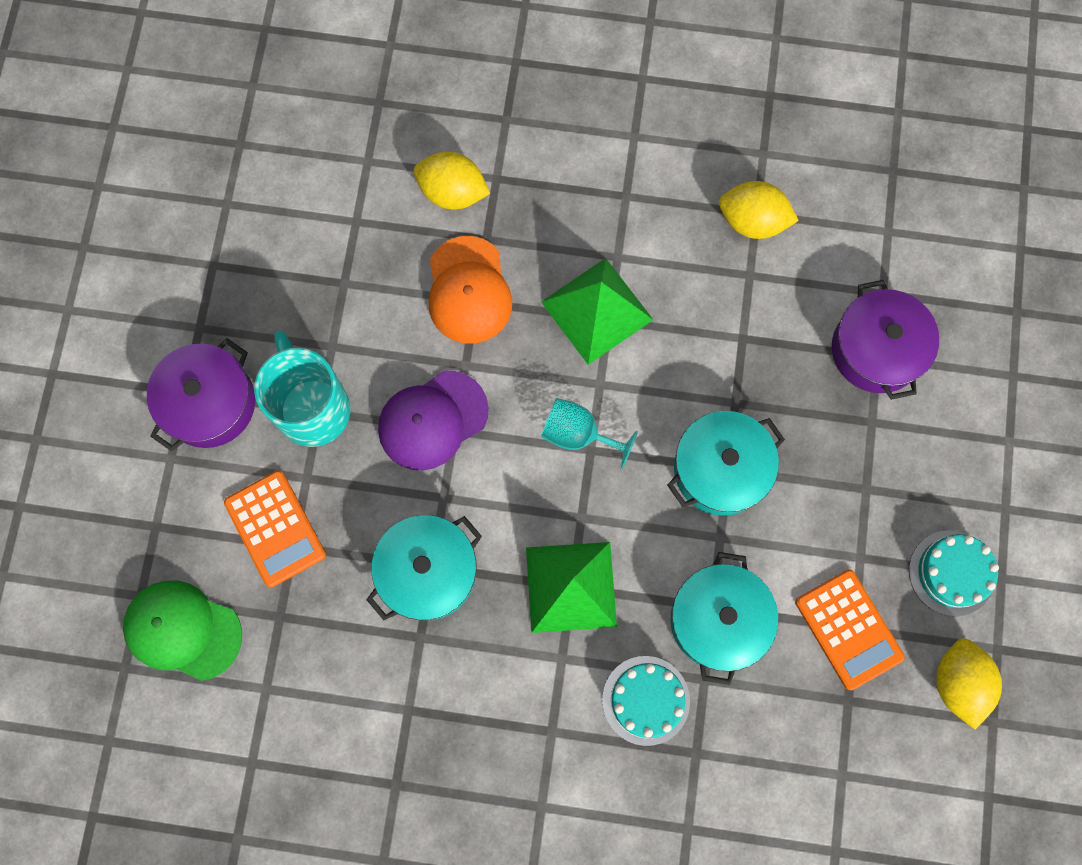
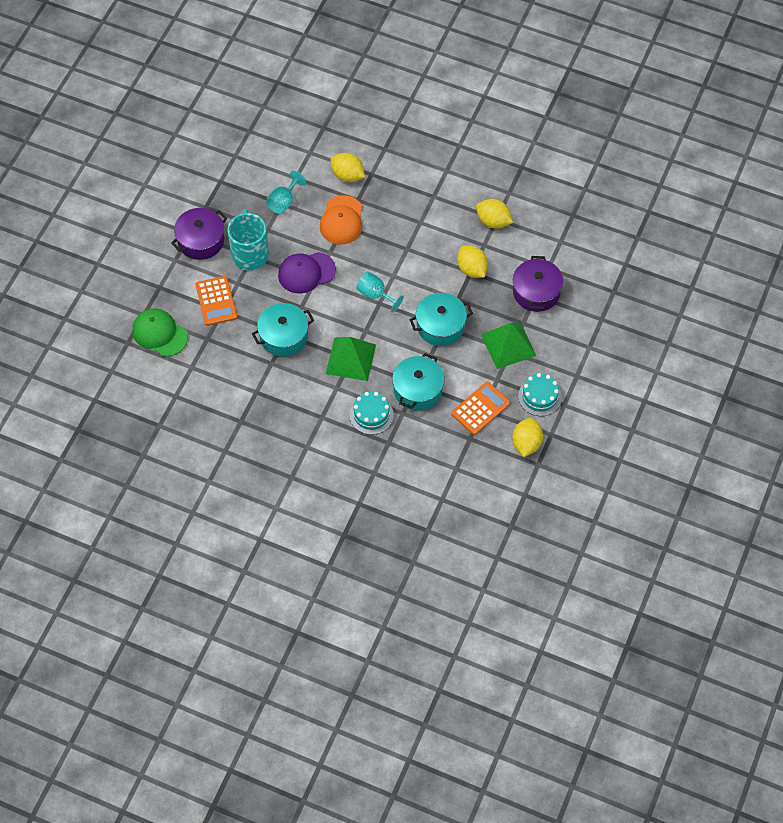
camera: 15 degrees right, 15 degrees down
green pyramid [541,258,653,365] -> green pyramid moved to [481,322,536,369]
orange calculator [795,569,905,690] -> orange calculator turned 120 degrees counterclockwise [451,382,510,435]
none -> turquoise goblet [266,171,307,214]
none -> yellow lemon [457,245,488,278]

